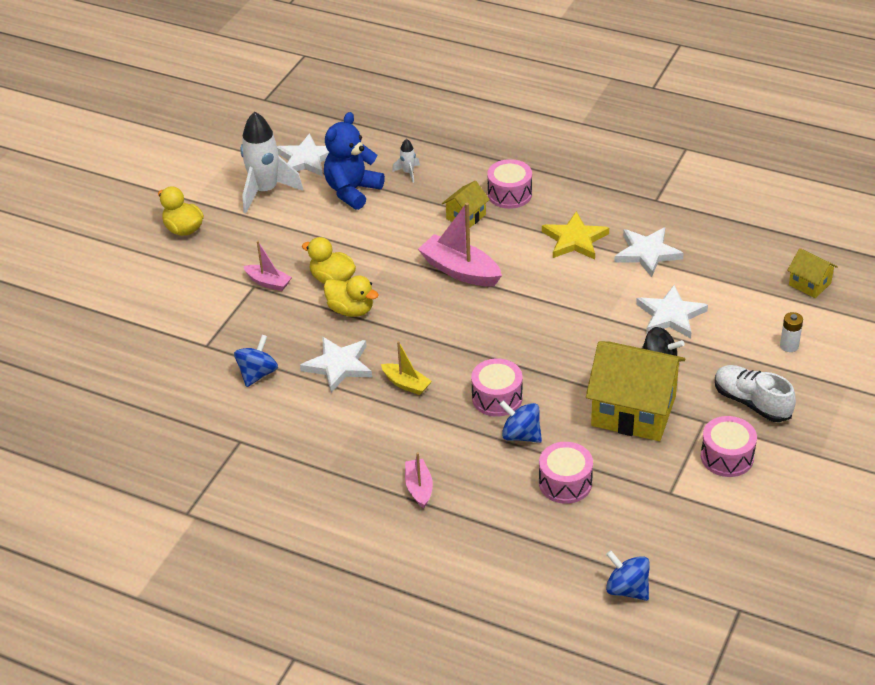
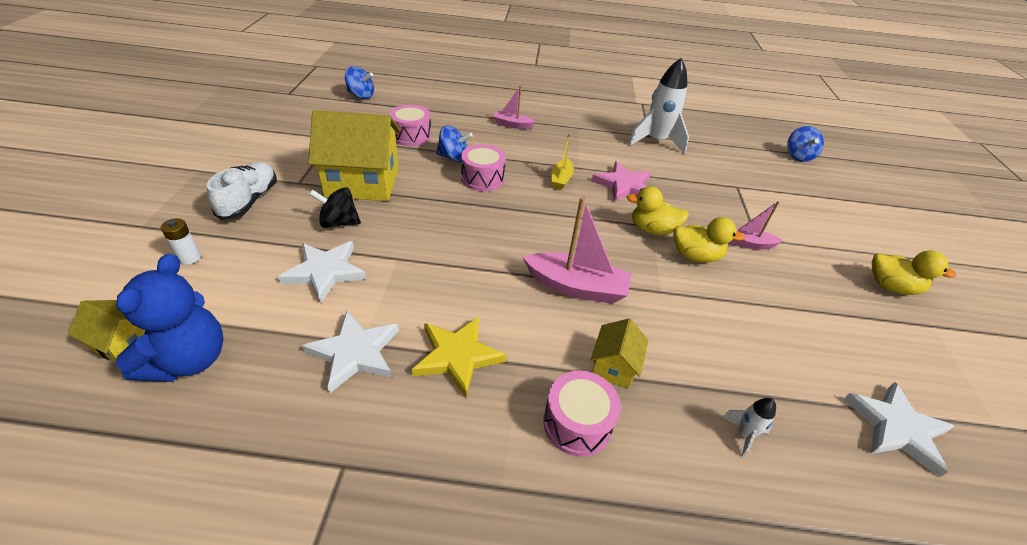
camera: 155 degrees right, 0 degrees up
blue spinning top [234,335,278,387] -> blue spinning top moved to [787,126,824,162]
white rocket [241,111,303,213] -> white rocket moved to [628,58,689,154]
white star [300,337,372,393] -> pink star [591,161,651,202]
blue teddy bear [324,112,385,210] -> blue teddy bear moved to [115,254,224,382]
yellow boat [381,341,432,395] -> yellow boat turned 90 degrees counterclockwise [551,134,574,190]
pink boat [405,452,433,508] -> pink boat turned 135 degrees clockwise [493,85,535,129]
pink drum [701,416,757,477] -> none
white shoe [715,365,796,422] -> white shoe turned 105 degrees counterclockwise [207,162,277,220]

